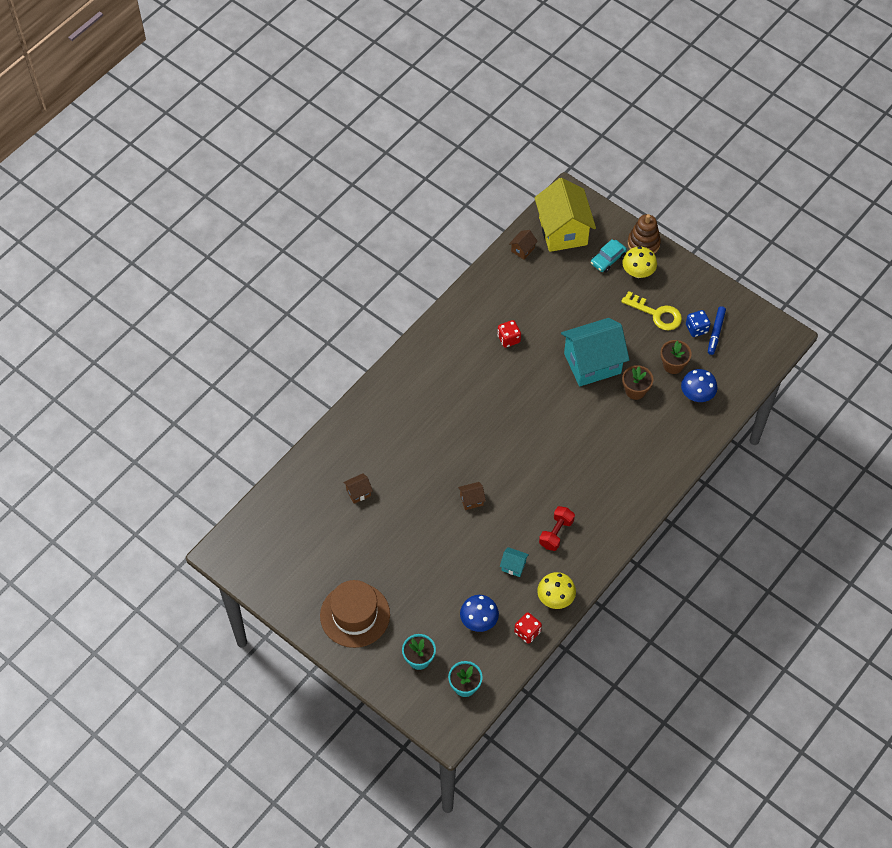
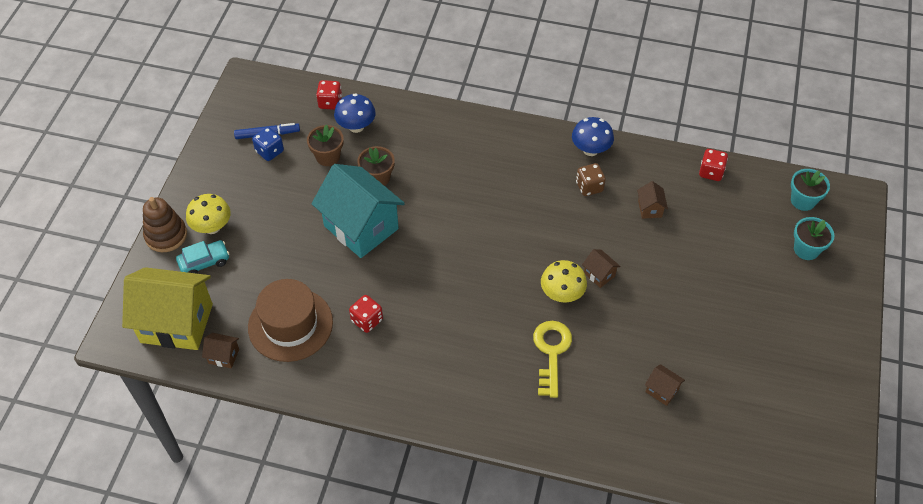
camera: 115 degrees left, 5 degrees down
brown hat [320,580,390,648] -> brown hat moved to [248,279,333,362]
blue mushroom [460,595,499,632] -> blue mushroom moved to [572,117,614,156]
turquoise house [500,547,529,577] -> brown house [637,181,668,219]
yellow house [534,178,596,252] -> yellow house turned 45 degrees clockwise [122,267,213,350]
yellow mushroom [537,572,576,609] -> yellow mushroom moved to [541,260,587,302]
red dumbbell [539,506,575,551] -> brown dice [576,163,606,196]
turquoise car [591,239,627,273] -> turquoise car turned 45 degrees counterclockwise [176,240,229,274]
yellow key [621,291,682,330] -> yellow key moved to [533,321,572,398]
none -> red dice [316,80,342,110]

